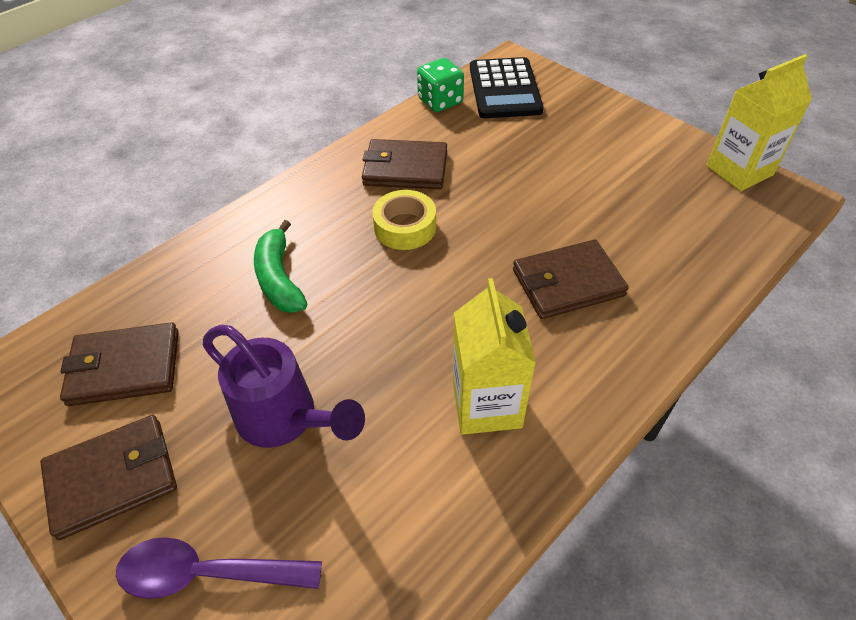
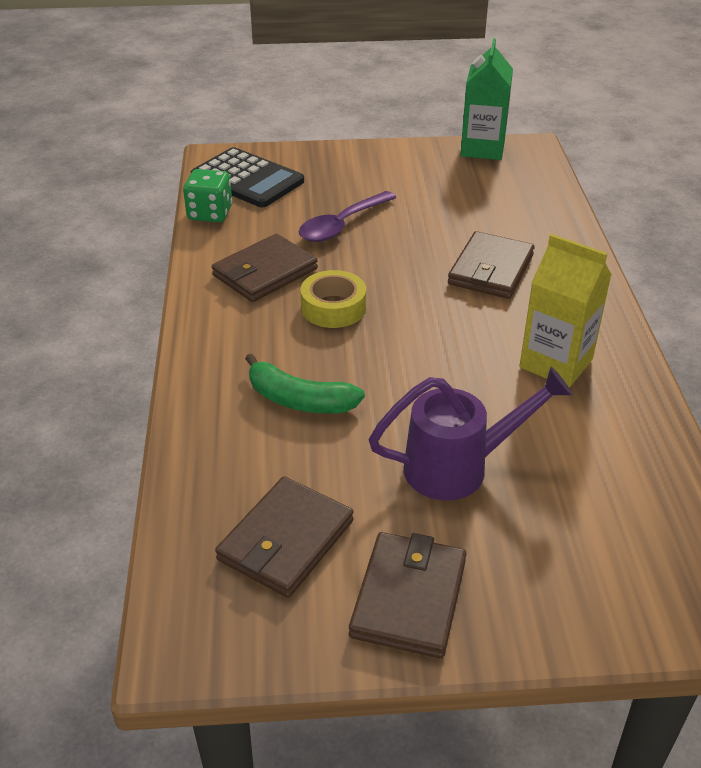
camera: 50 degrees left, 10 degrees down
purple spoon [116,537,322,599] -> purple spoon moved to [299,191,397,242]
yellow carton [707,54,812,191] -> green carton [460,38,513,160]

